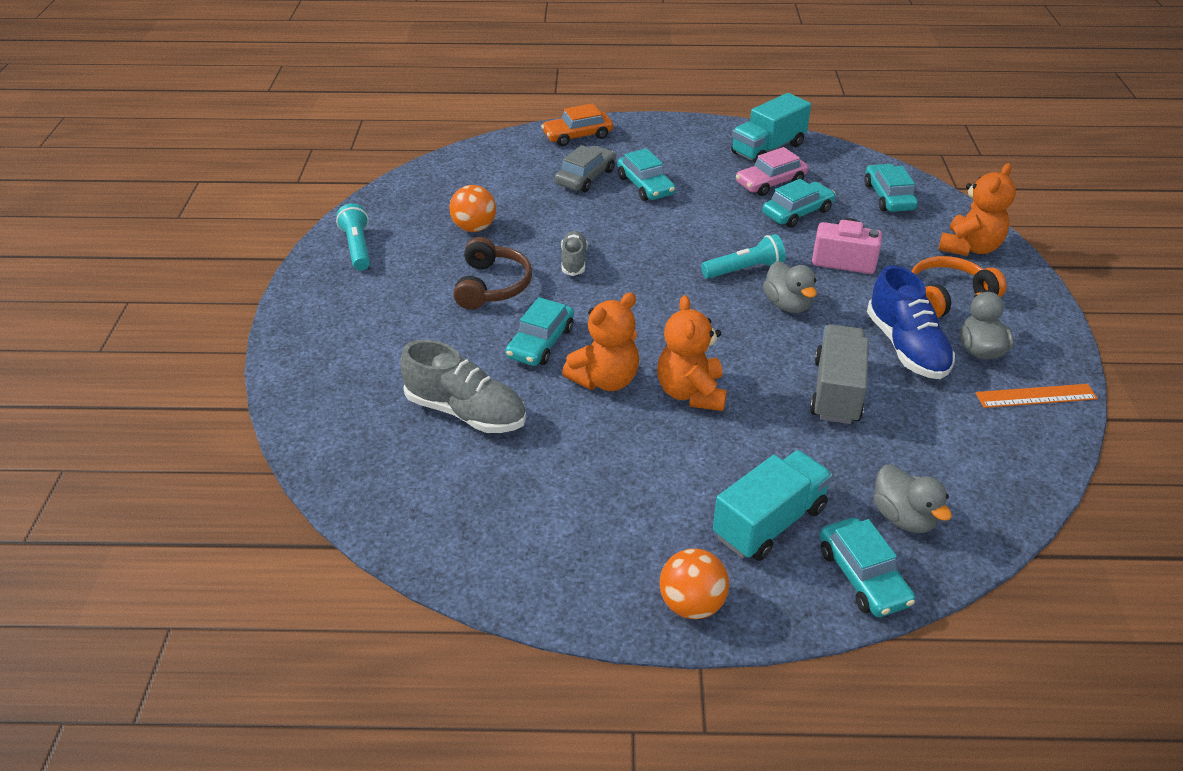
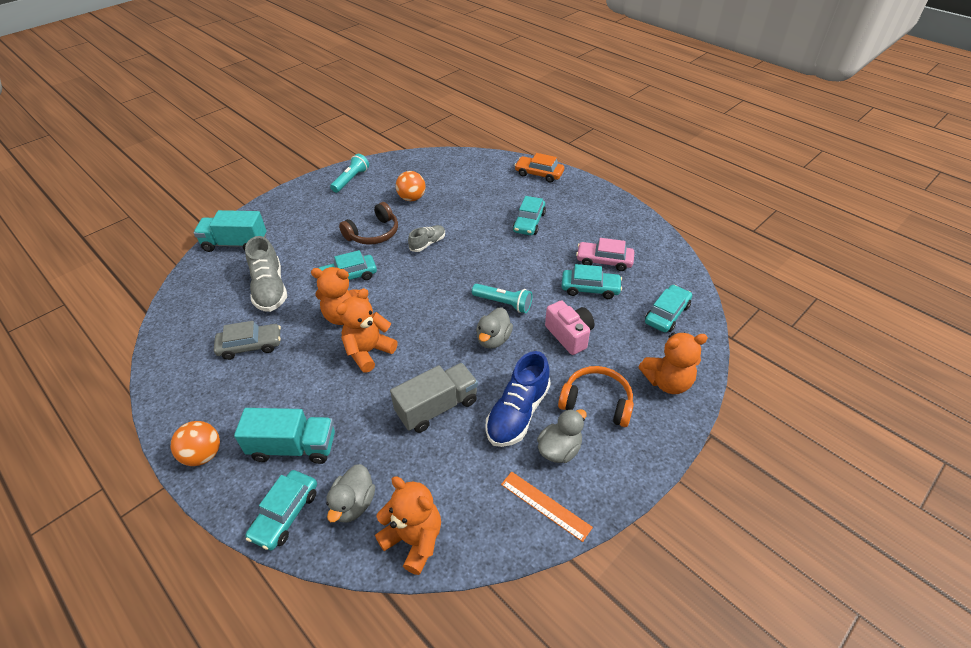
camera: 45 degrees right, 5 degrees up
grey car [555,145,616,192] -> grey car moved to [214,321,281,360]
turquoise truck [731,93,811,163] -> turquoise truck moved to [194,210,266,252]
none -> orange teddy bear [375,477,441,575]

